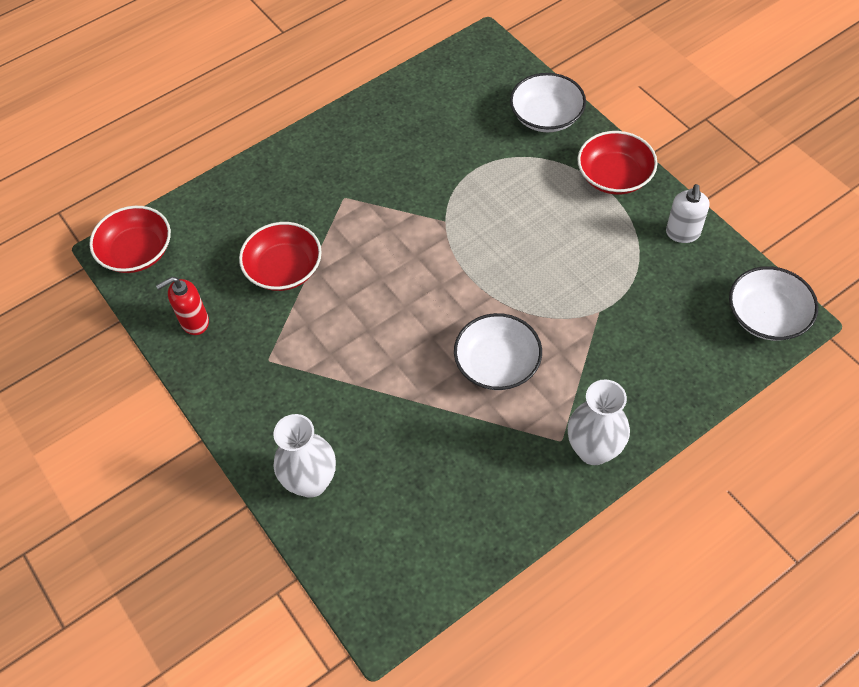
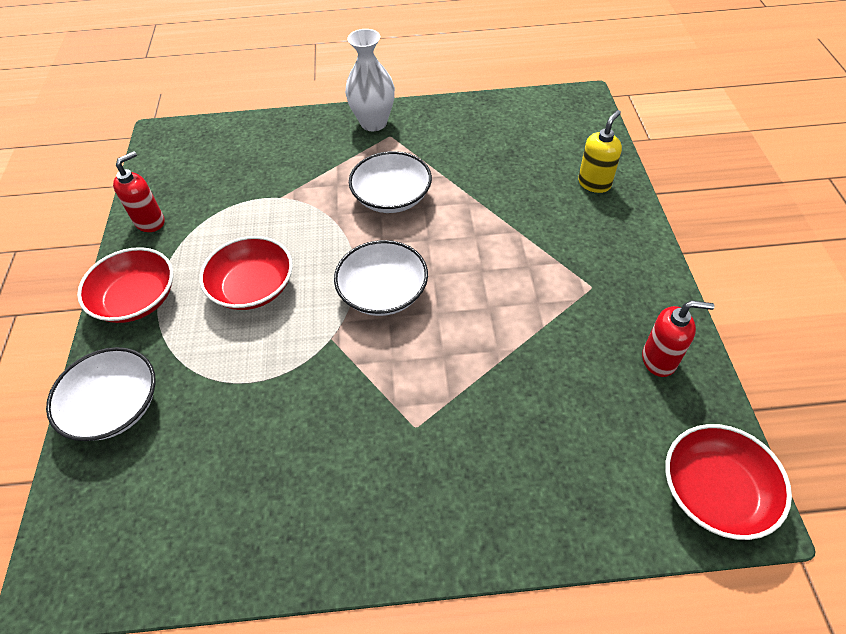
camera: 150 degrees left, 5 degrees down
red bowl [239,222,322,291] -> red bowl moved to [199,236,293,310]
white vase [273,414,336,498] -> yellow soap dispenser [578,110,622,193]
white soap dispenser [666,184,710,243] -> red soap dispenser [113,151,164,232]
white bowl [729,266,818,341] -> white bowl moved to [334,240,428,316]

